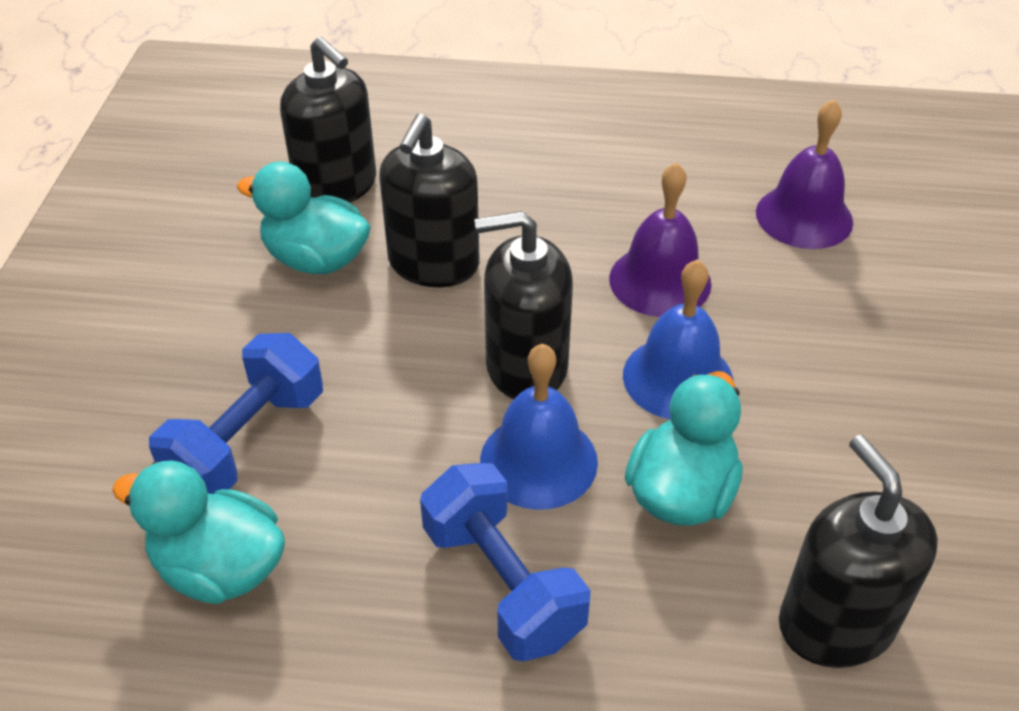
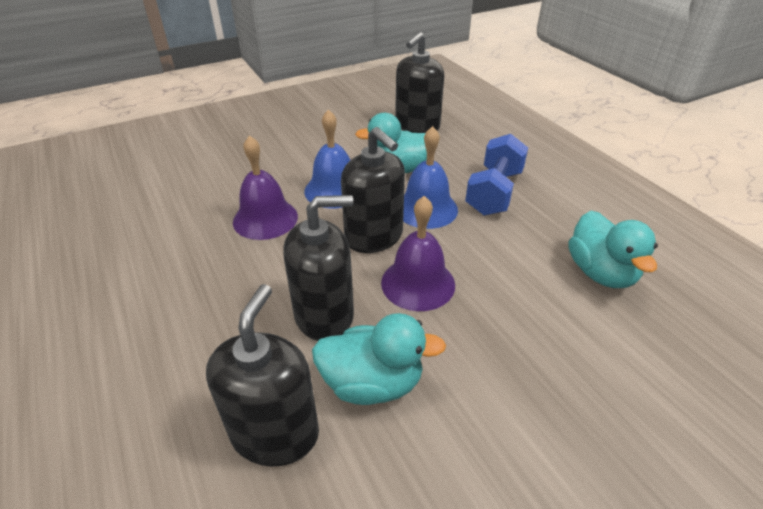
camera: 125 degrees left, 5 degrees down
blue dumbbell [149,333,323,494] -> none
turquoise duck [237,162,371,274] -> turquoise duck turned 75 degrees counterclockwise [312,313,446,405]
purple bell [756,99,853,249] -> purple bell moved to [381,196,455,311]

